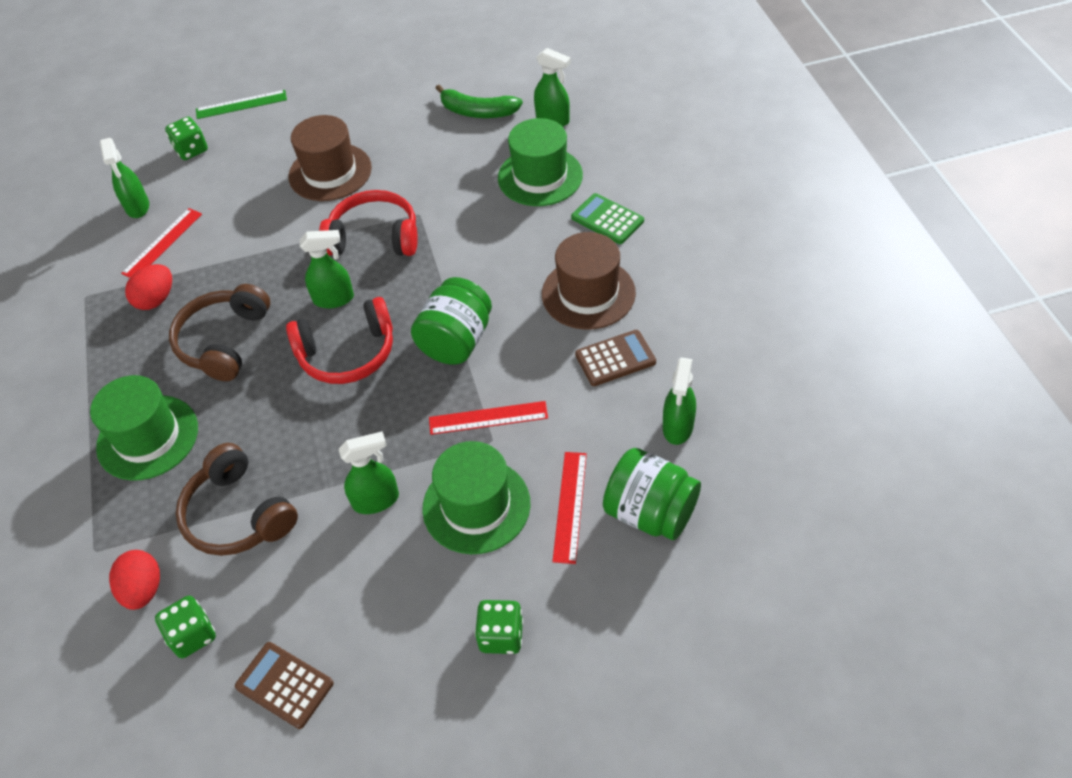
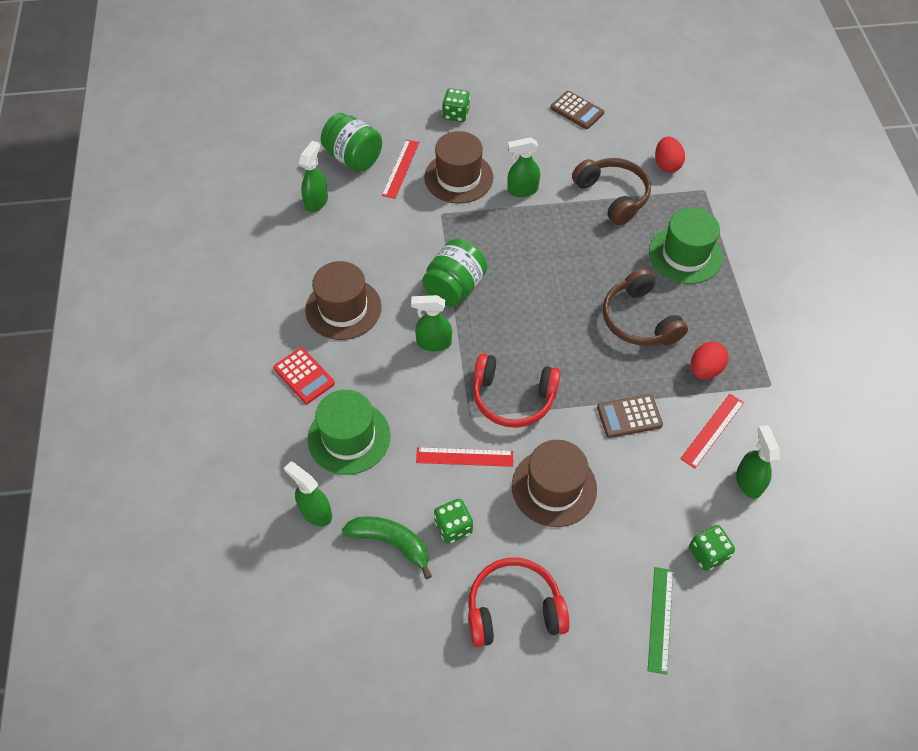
camera: 175 degrees left, 5 degrees up
green dice [155,596,216,658] -> green dice moved to [434,498,473,544]
brown headphones [169,284,270,381] -> brown headphones turned 135 degrees clockwise [603,268,688,345]
green ruler [196,90,287,119] -> green ruler turned 75 degrees counterclockwise [648,567,673,675]
red headphones [286,297,393,384] -> red headphones moved to [468,558,570,647]
green spray bottle [300,230,354,308] -> green spray bottle moved to [411,295,452,352]
green hat [422,441,531,554] -> brown hat [424,131,493,204]
red ruler [429,401,548,435] -> red ruler moved to [416,447,514,467]
green calculator [571,193,644,244] -> red calculator [273,347,335,404]
brown calculator [575,330,656,386] -> brown calculator moved to [597,394,663,438]

